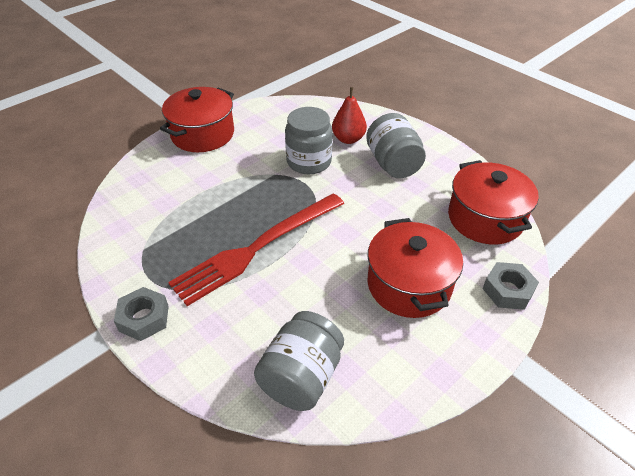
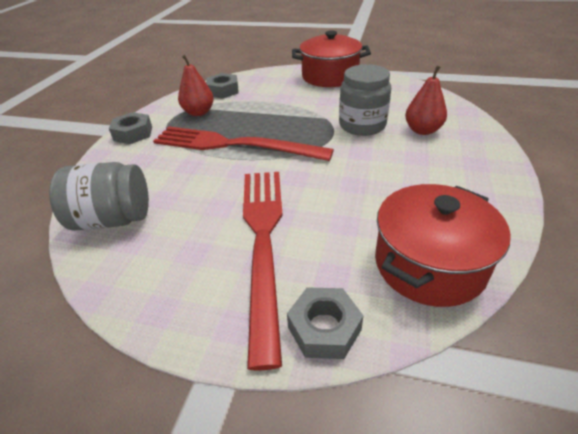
camera: 60 degrees right, 5 degrees down
grey jar [366,113,426,178] -> none
red pot [368,218,463,318] -> red fork [243,172,283,370]
none -> red pear [178,55,214,116]
none -> grey nut [206,73,239,99]

